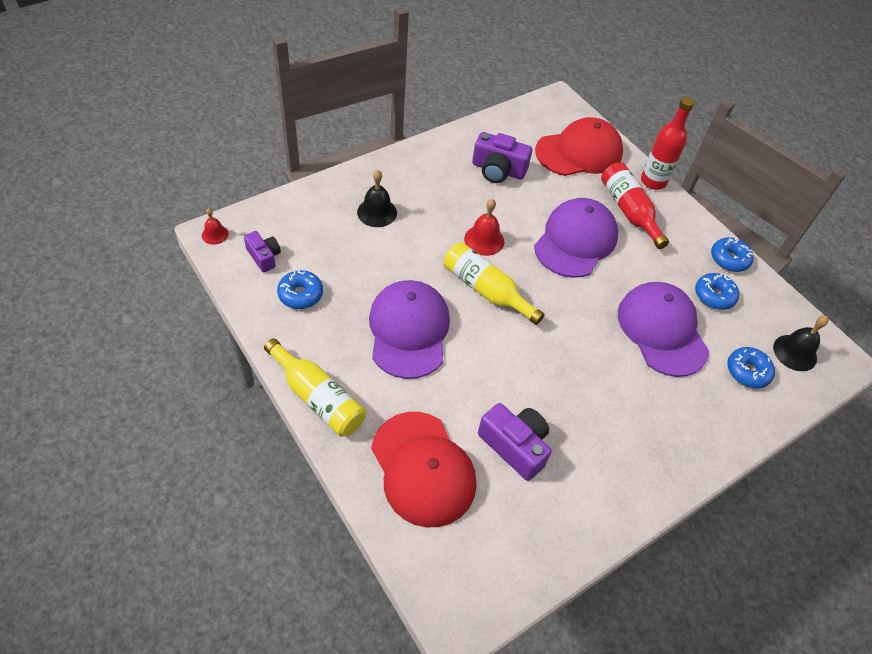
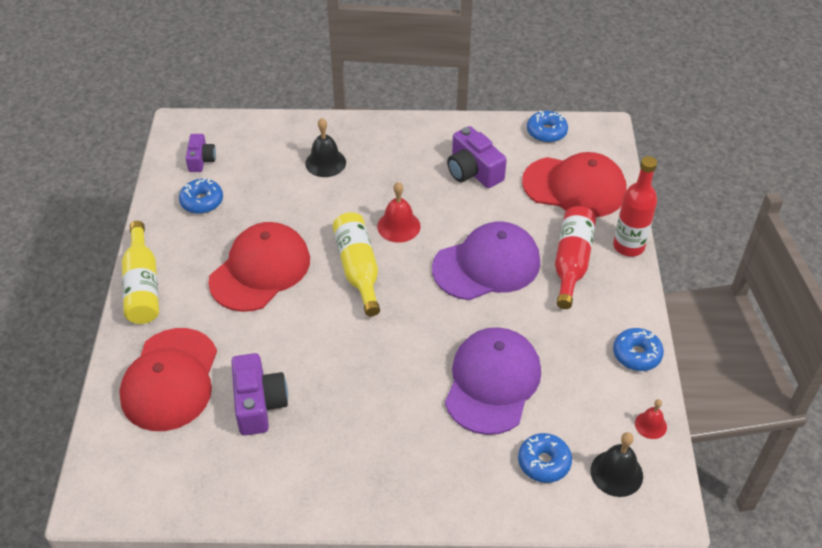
camera: 40 degrees right, 5 degrees down
red bell [202,208,229,245] -> red bell moved to [635,399,667,439]
purple cap [369,280,450,379] -> red cap [208,222,310,312]
blue donut [695,273,739,310] -> blue donut moved to [527,111,568,143]

